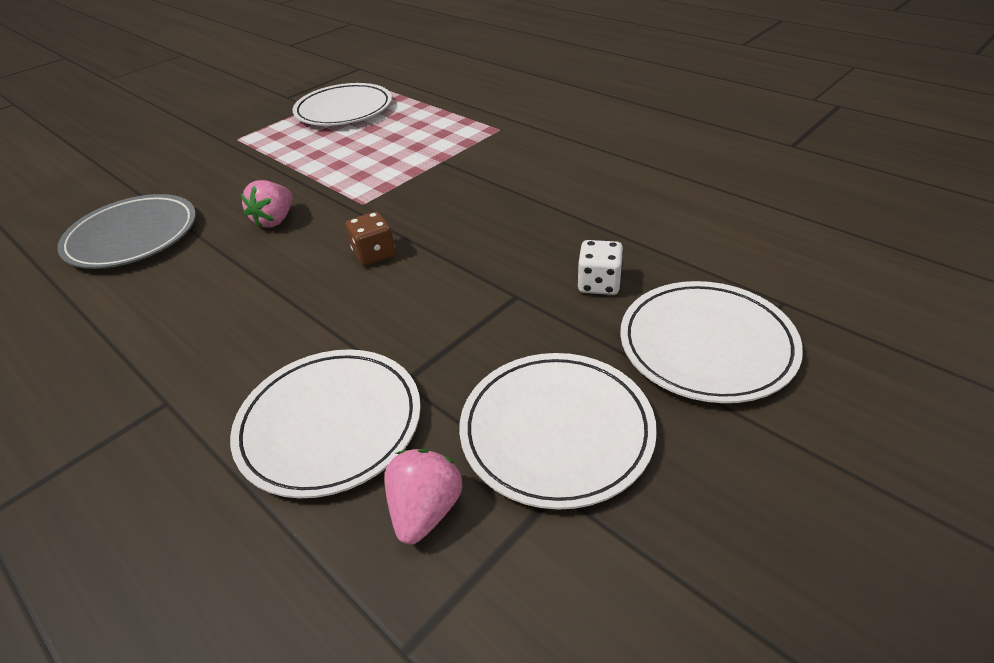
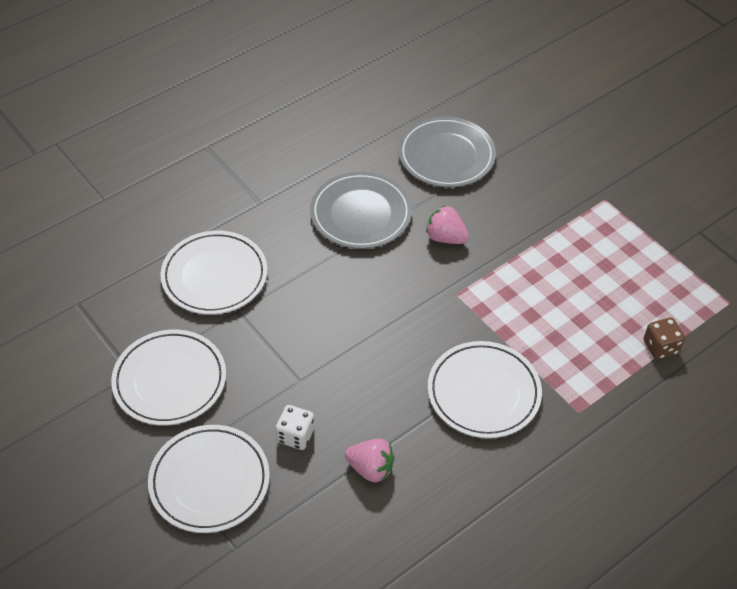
camera: 95 degrees right, 10 degrees up
white plate [293,83,392,126] -> white plate moved to [428,341,542,438]
brown dice [346,212,396,266] -> brown dice moved to [643,317,685,359]
pink strawberry [385,449,462,544] -> pink strawberry moved to [345,438,395,482]
none -> grey plate [310,172,412,249]

